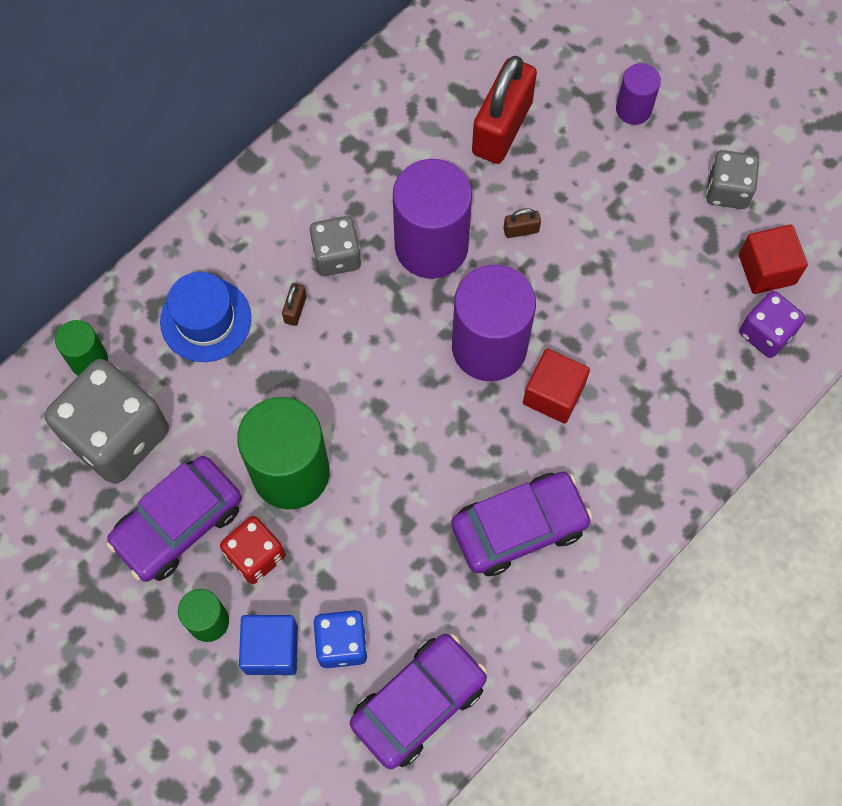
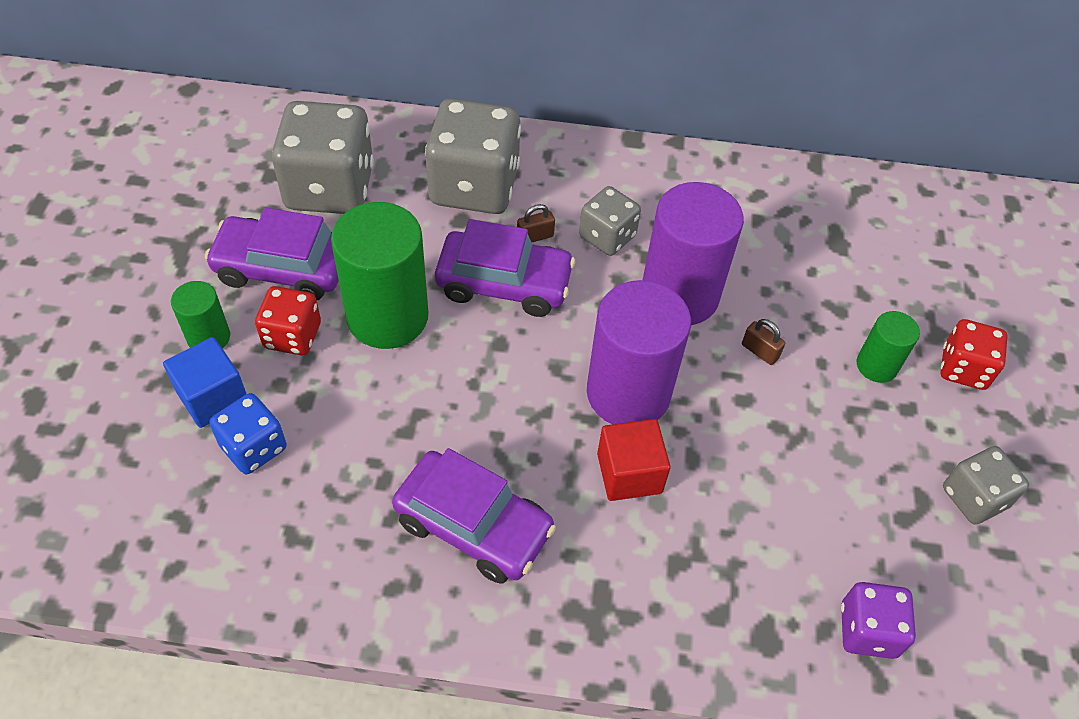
camera: 50 degrees right, 15 degrees down
green cylinder [55,320,108,376] -> green cylinder moved to [857,311,920,383]
blue hat [160,272,251,362] -> grey dice [425,98,521,214]
purple car [350,634,487,769] -> purple car moved to [435,219,575,317]
red padlock [472,56,537,164] -> none
purple cylinder [616,63,661,125] -> red dice [940,319,1008,390]
red cube [739,224,808,294] -> none

